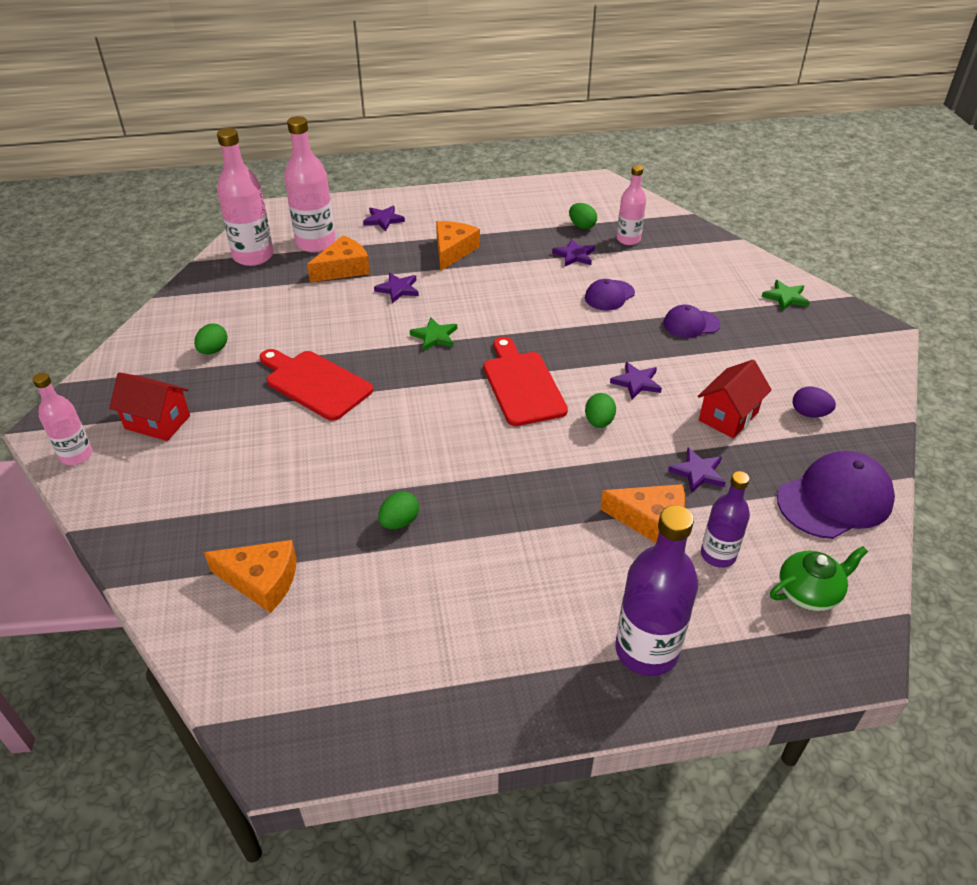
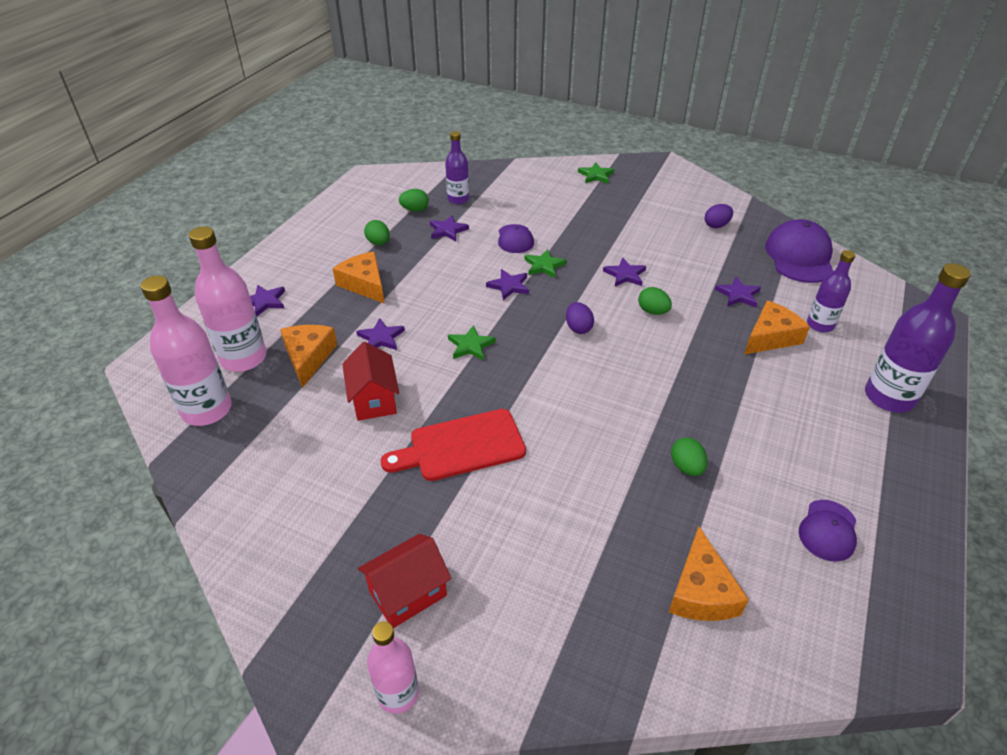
camera: 55 degrees left, 0 degrees up
green egg [194,324,228,354] -> green egg moved to [364,220,390,245]
orange cheese [204,540,296,613] -> orange cheese turned 135 degrees clockwise [669,526,749,621]
red cutting board [483,337,568,426] -> purple egg [566,302,594,334]
pink bottle [617,165,646,245] -> purple bottle [445,131,469,204]
purple cap [663,305,720,338] -> purple cap moved to [799,500,857,562]
red house [698,360,772,438] -> red house moved to [342,342,399,421]
green teapot [770,546,868,611] -> none
none -> purple star [486,269,529,300]
none -> green star [524,249,567,278]

